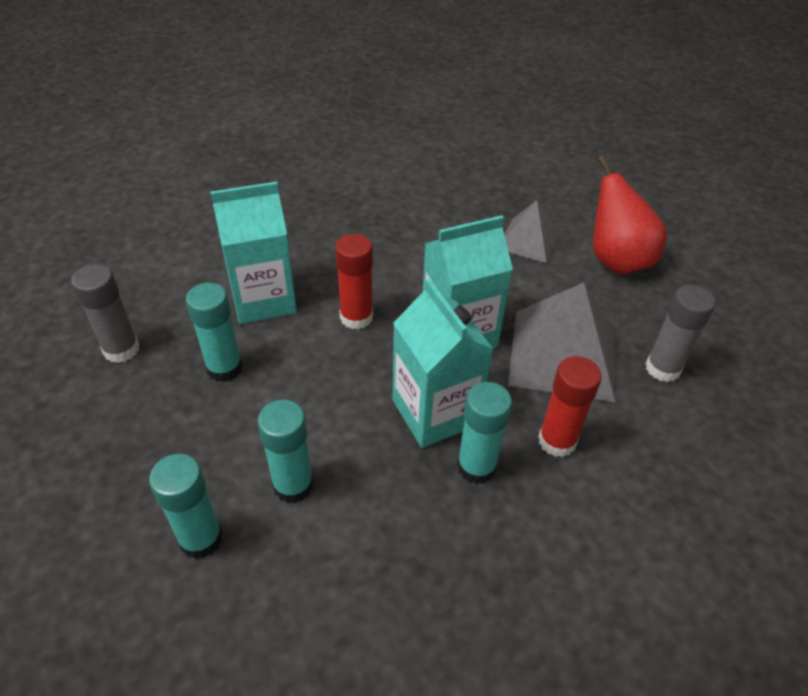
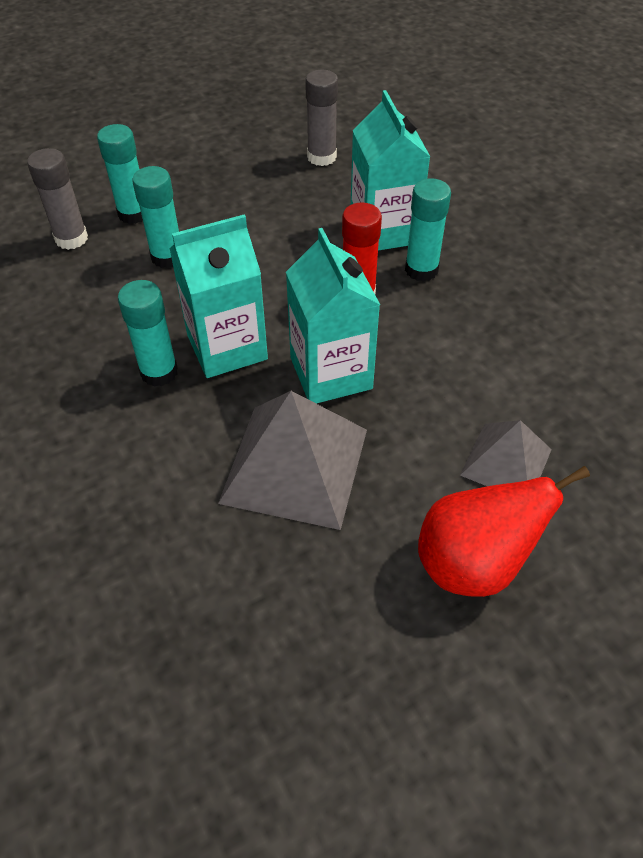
camera: 95 degrees right, 5 degrees up
turquoise glue stick [186,283,243,382] -> turquoise glue stick moved to [405,178,451,282]
red glue stick [538,356,602,457] -> none
grey glue stick [645,285,716,382] -> grey glue stick moved to [27,148,88,250]

